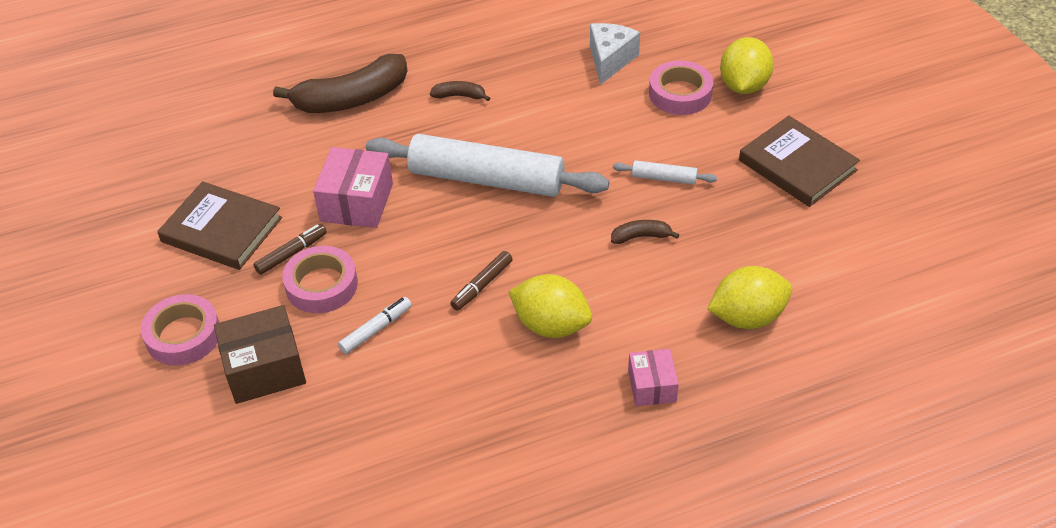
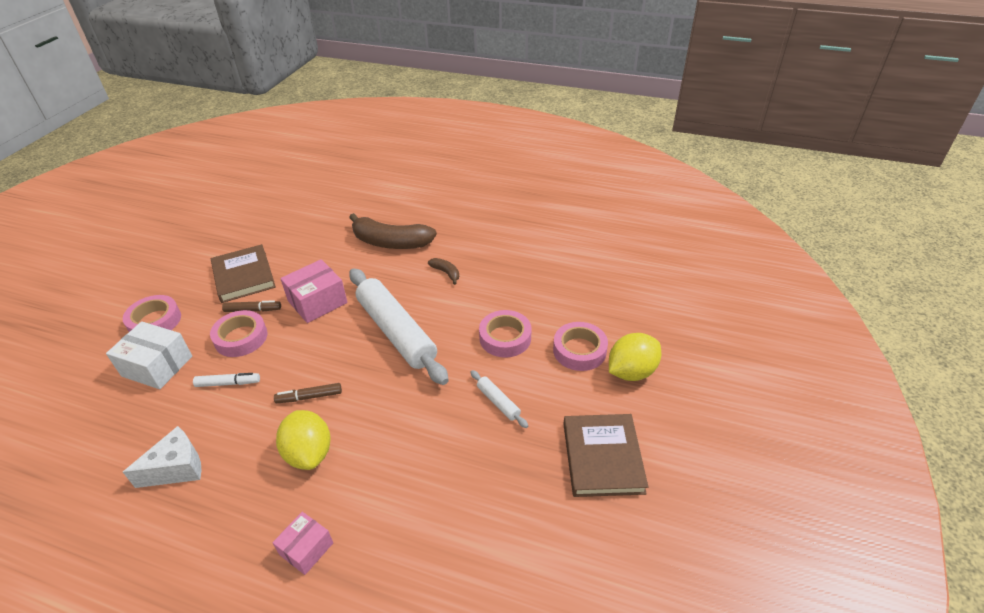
camera: 40 degrees right, 5 degrees down
brown box [214,305,306,404] -> white box [106,321,192,389]
white cheese [590,23,640,85] -> white cheese moved to [123,426,202,488]
brown banana [611,220,679,244] -> none
yellow lemon [708,266,792,329] -> none
none -> pink tape [479,310,532,358]

